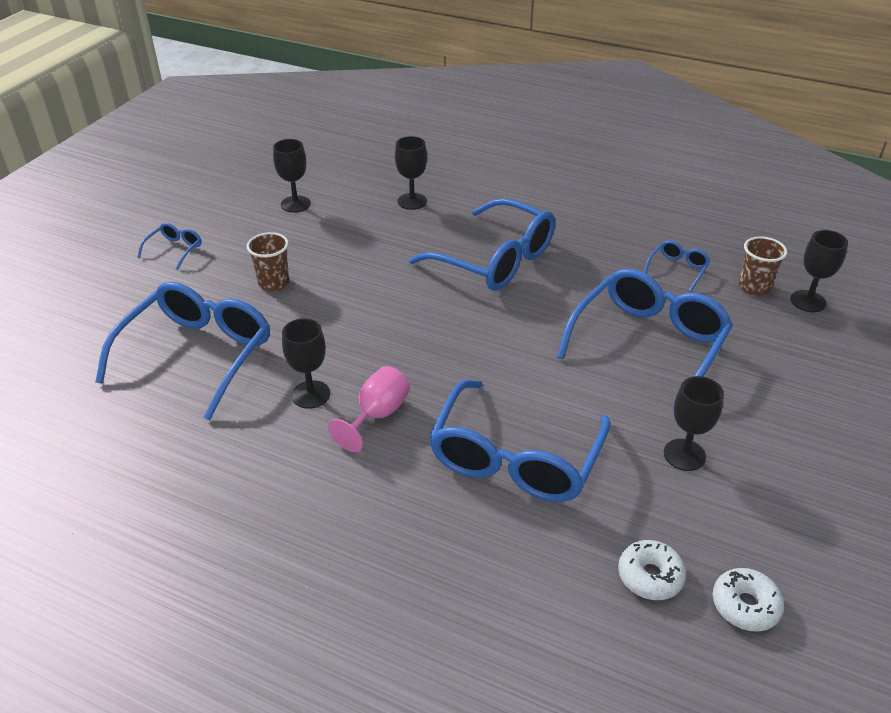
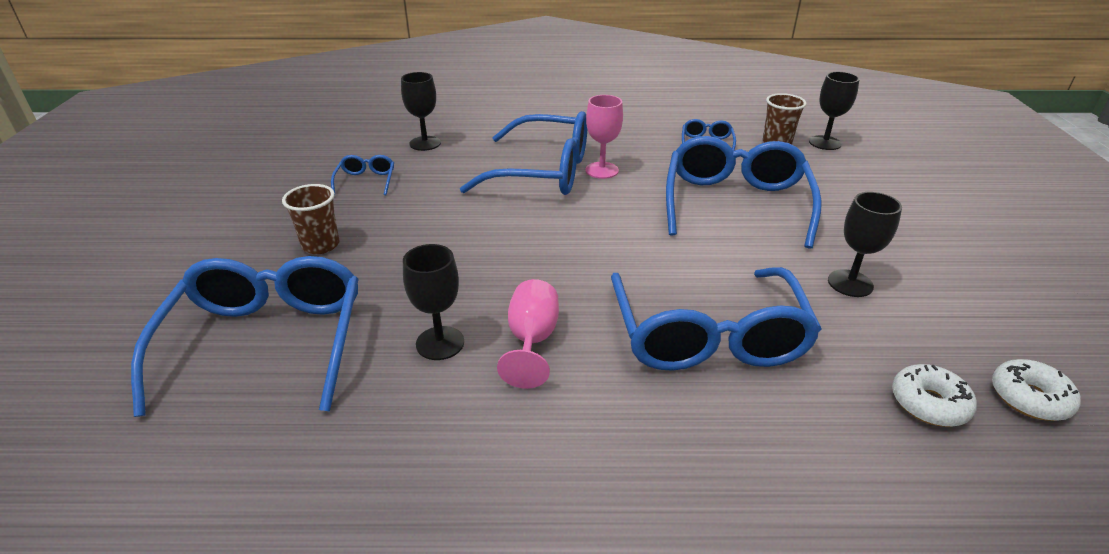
camera: 25 degrees left, 5 degrees down
blue glasses [137,223,202,270] -> blue glasses moved to [331,155,394,196]
black goblet [273,139,311,213] -> none
none -> pink goblet [585,95,623,179]

